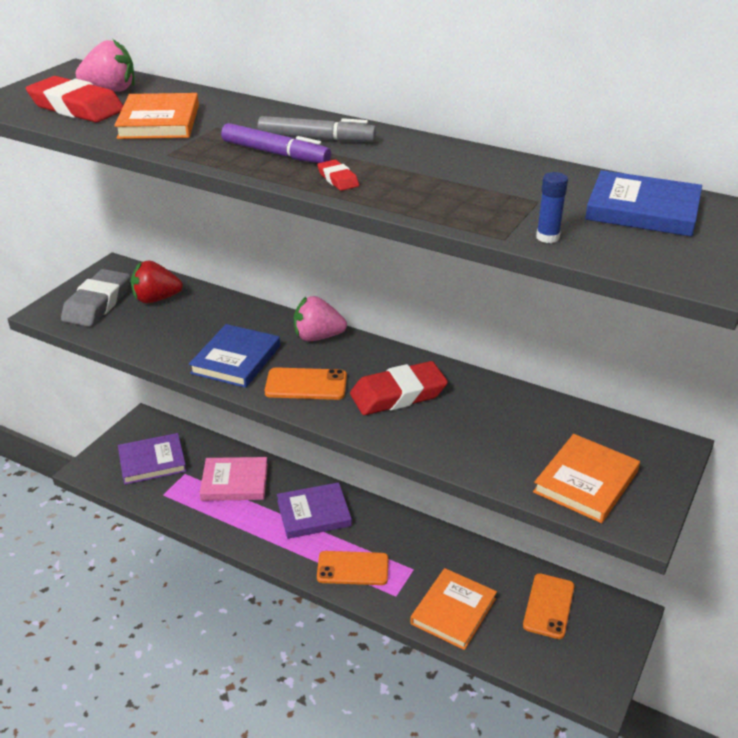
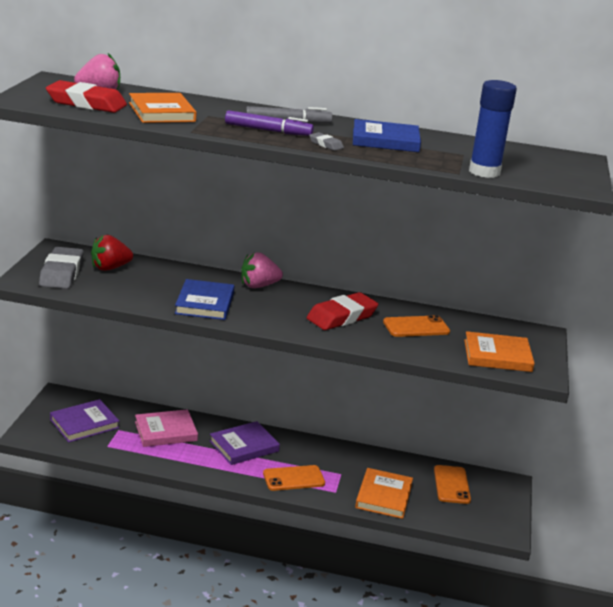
camera: 20 degrees left, 10 degrees down
orange phone [265,367,347,400] -> orange phone moved to [383,315,450,337]
red eraser [317,160,359,191] -> grey eraser [309,132,344,151]
orange book [533,434,640,523] -> orange book turned 75 degrees clockwise [464,331,535,372]
blue glue stick [536,172,568,243] -> blue glue stick [469,80,517,178], size x2.10
blue book [585,170,702,237] -> blue book moved to [353,119,421,152]

